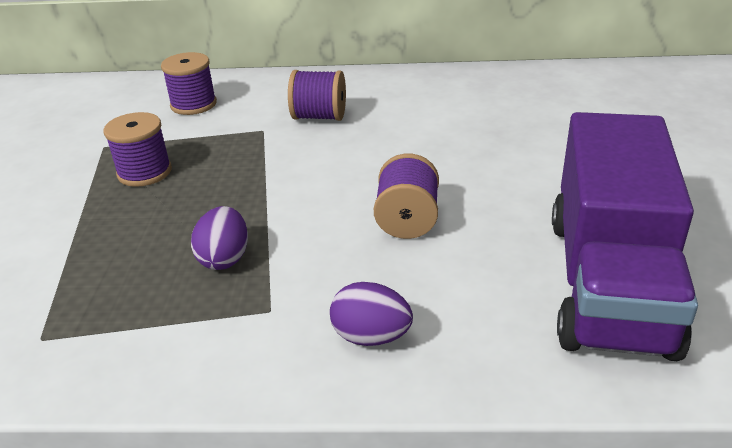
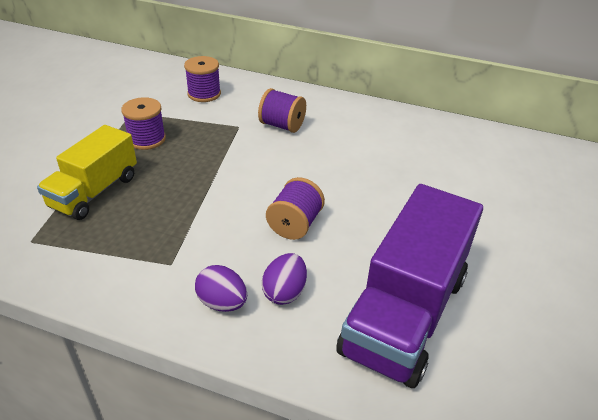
camera: 15 degrees right, 5 degrees up
purple egg [191,206,248,270] -> purple egg moved to [262,253,307,305]
none -> yellow truck [37,125,137,220]

